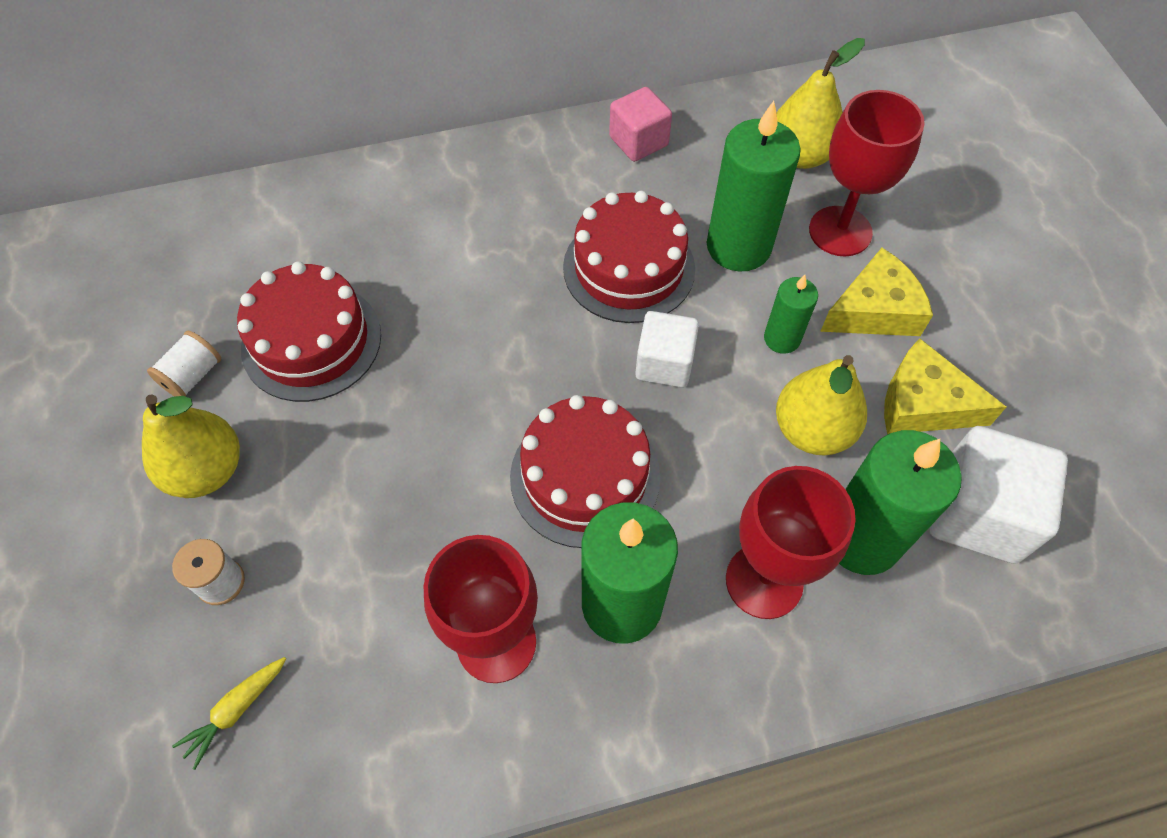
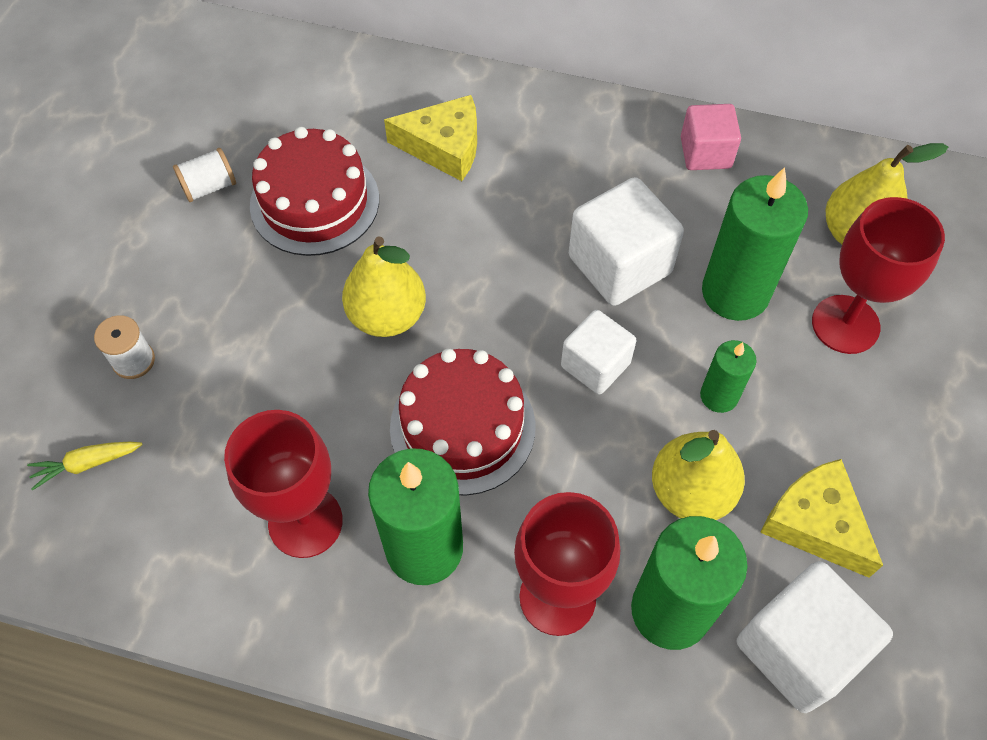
camera: 30 degrees right, 0 degrees up
yellow pear [142,394,240,498] -> yellow pear moved to [342,236,426,337]
red cake [563,191,695,323] -> white cube [569,177,684,306]
yellow cheese [820,248,933,336] -> yellow cheese moved to [384,95,477,181]

